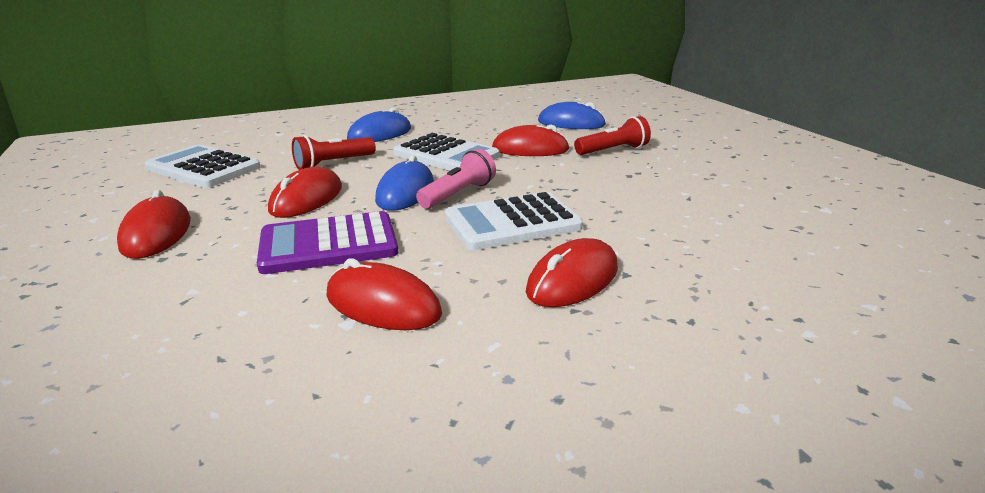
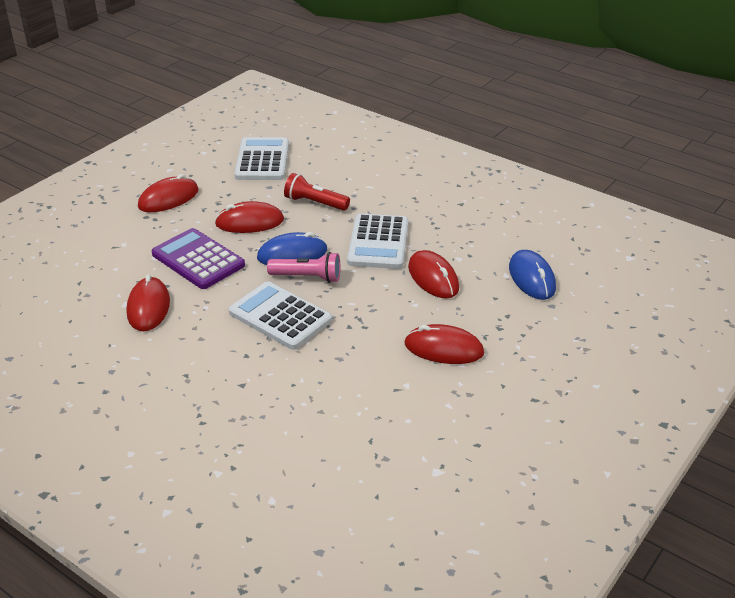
camera: 60 degrees right, 10 degrees up
blue mouse [347,107,411,142] -> none
red mouse [526,238,618,307] -> red mouse moved to [404,324,484,364]
red flashlight [574,116,651,155] -> none

